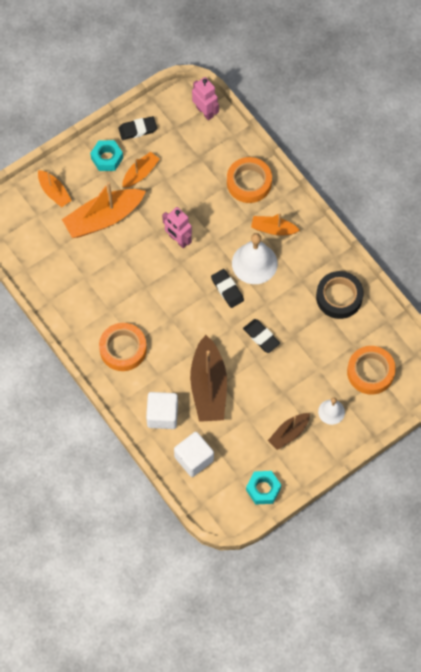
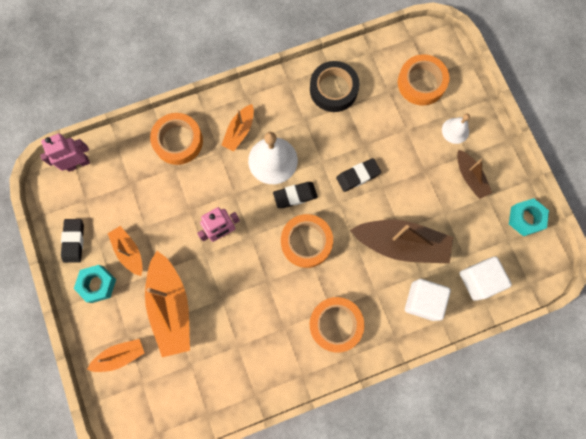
camera: 75 degrees left, 10 degrees up
none -> orange tape [281,214,333,268]

